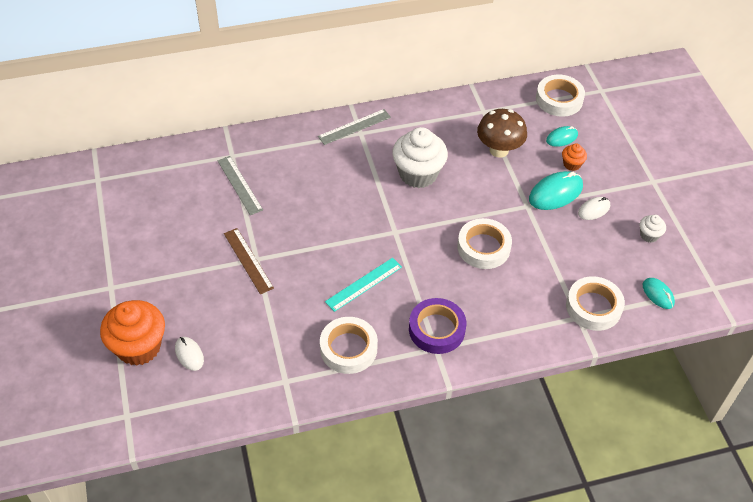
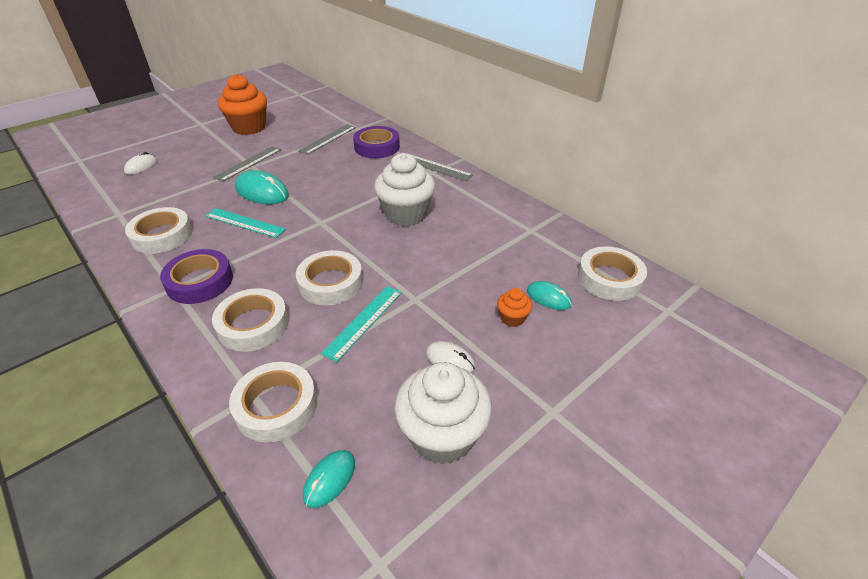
camera: 65 degrees right, 10 degrees down
orange cupcake [100,300,165,366] -> orange cupcake moved to [218,74,267,135]
brown ruler [224,228,274,294] -> grey ruler [214,146,281,182]
brown mushroom [477,109,527,158] -> none
turquoise mouse [529,171,583,210] -> turquoise mouse moved to [235,170,289,204]
white cupcake [640,215,666,243] -> white cupcake [394,362,492,465], size x2.16
none -> white tape [212,288,289,352]
none -> turquoise ruler [321,286,402,362]
none -> purple tape [353,126,400,158]

